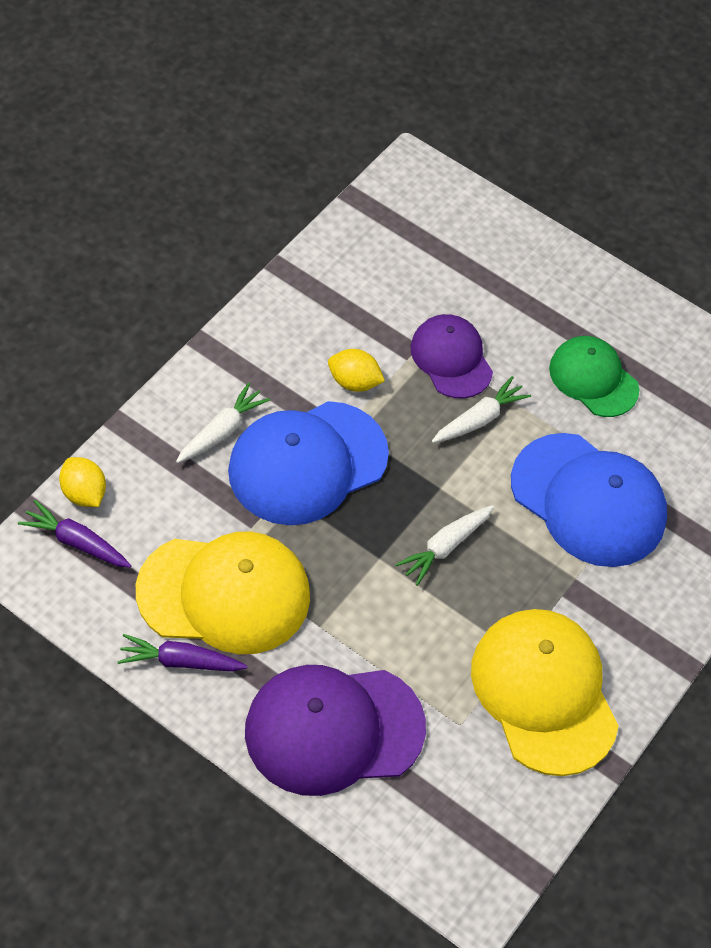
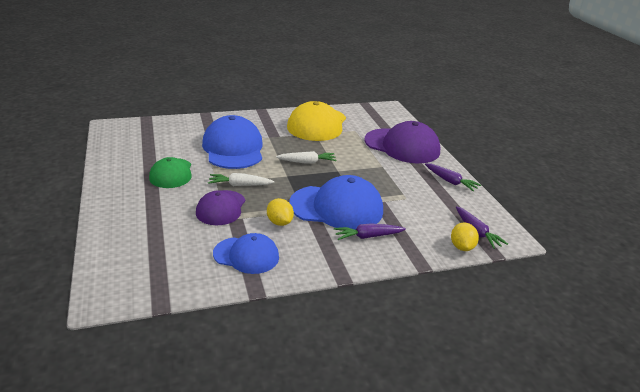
camera: 140 degrees left, 25 degrees down
yellow cap [136,531,310,654] -> none
white carrot [176,382,270,463] -> purple carrot [334,223,406,240]
none -> blue cap [213,233,279,274]

